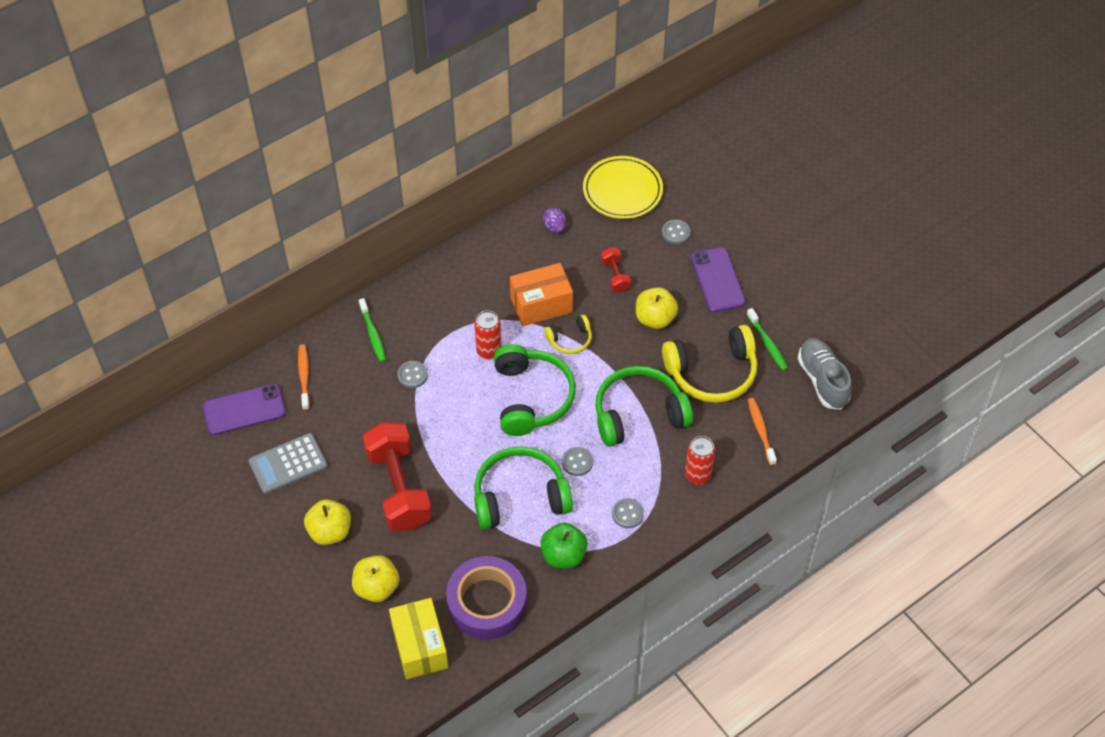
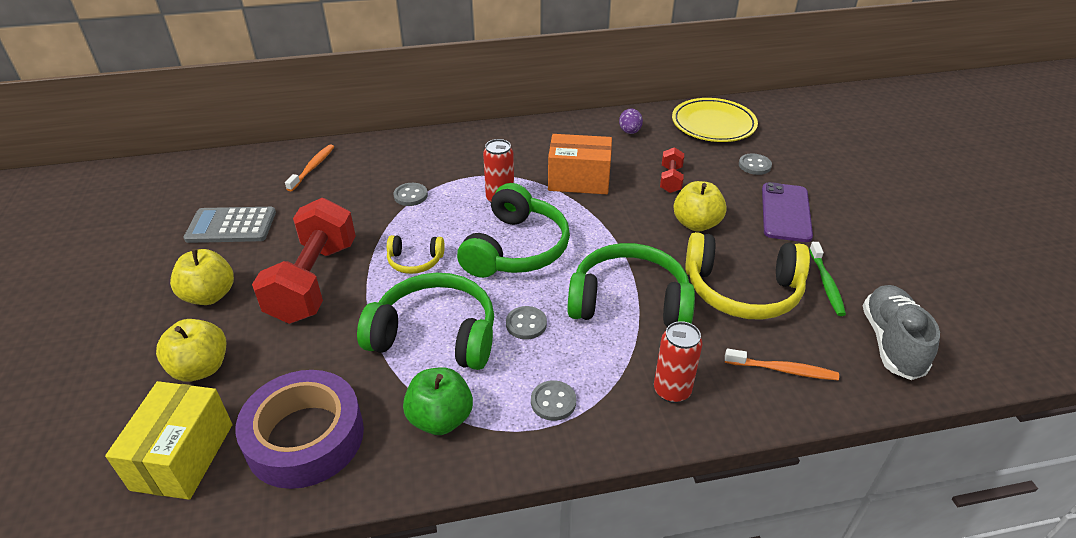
camera: 25 degrees right, 15 degrees down
purple phone [203,384,286,435] -> none
green toothbrush [359,298,386,362] -> none
yellow headphones [544,315,592,354] -> yellow headphones moved to [387,235,445,274]
orange toothbrush [748,398,777,465] -> orange toothbrush turned 90 degrees clockwise [725,349,839,380]

